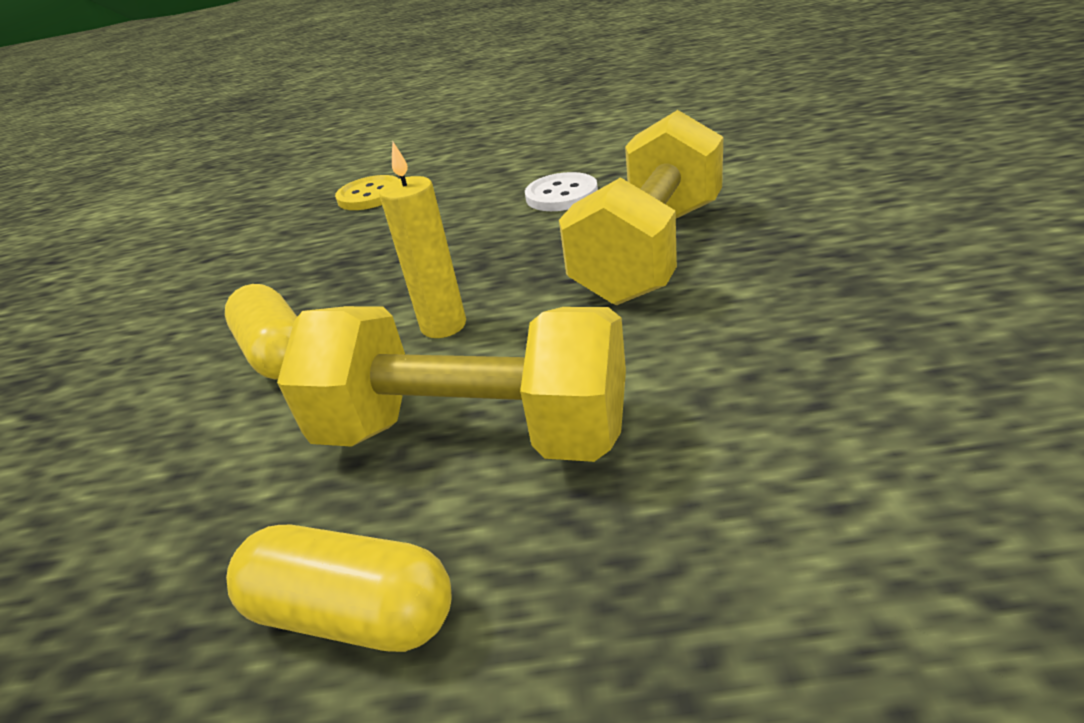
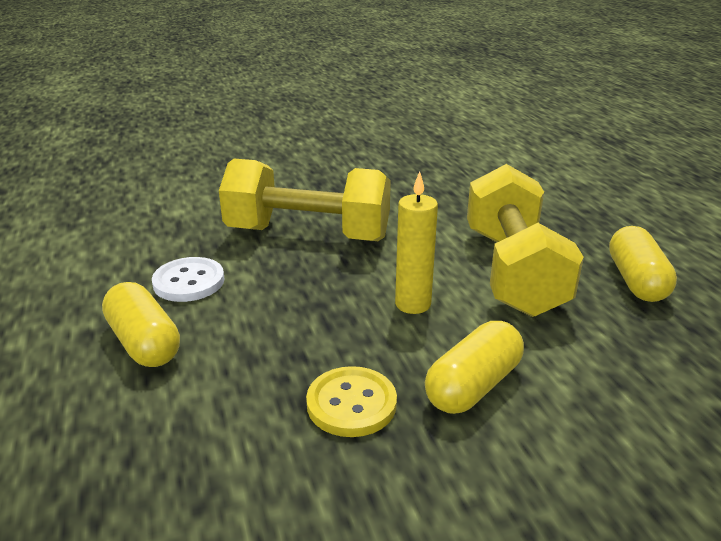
camera: 110 degrees left, 5 degrees down
yellow button [335,175,399,210] -> yellow button moved to [306,366,397,437]
none -> yellow capsule [102,282,180,367]

